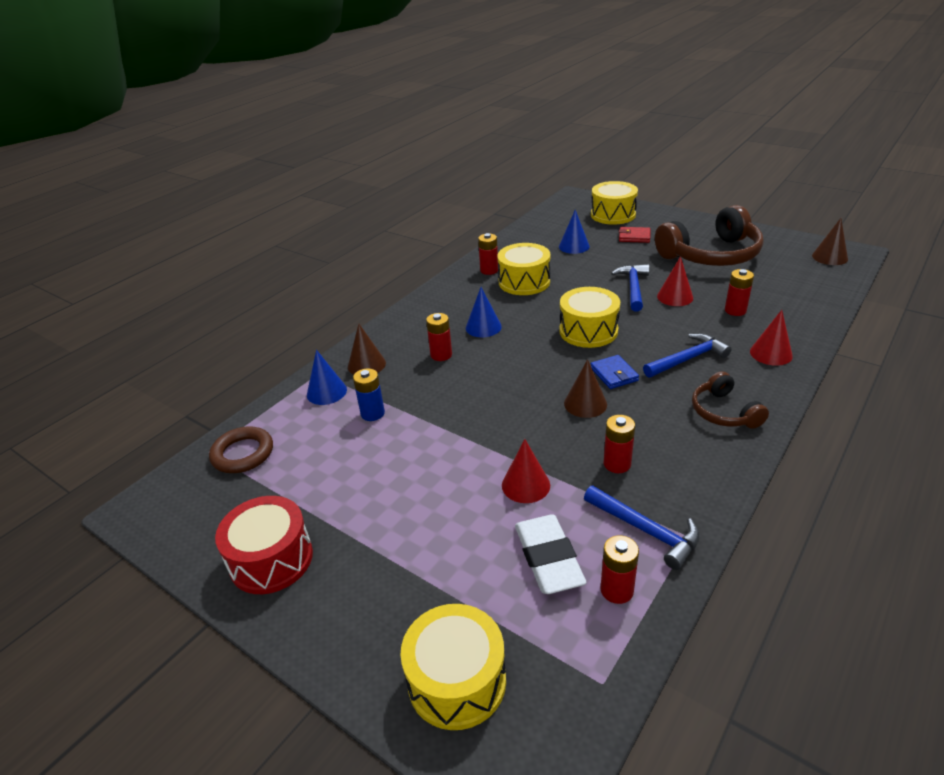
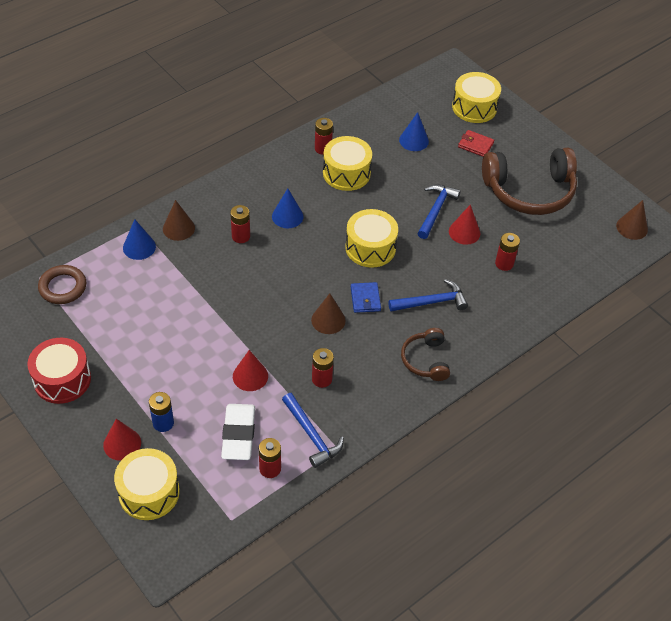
camera: 10 degrees right, 15 degrees up
blue battery [353,368,385,421] -> blue battery moved to [149,392,174,432]
red cone [750,310,793,366] -> red cone moved to [103,419,141,461]

